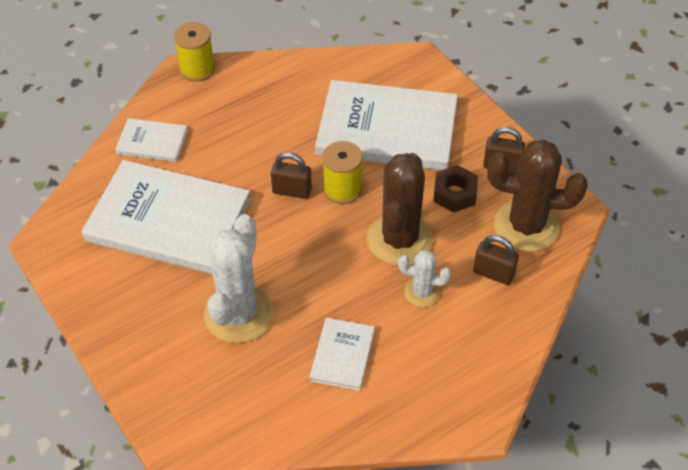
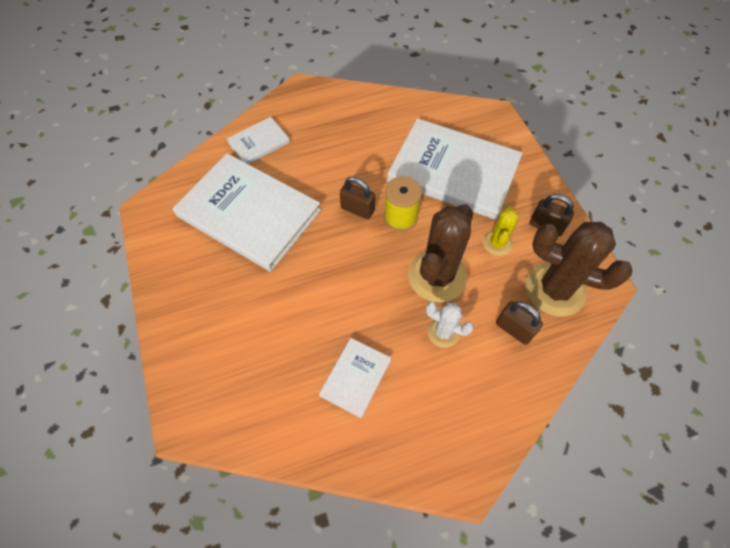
camera: 15 degrees right, 10 degrees up
white book [115,118,188,162] -> white book turned 60 degrees counterclockwise [227,117,290,164]
yellow spool [174,22,215,82] -> none
white cactus [204,214,274,343] -> none
brown nut [433,165,478,213] -> yellow cactus [483,206,519,256]

